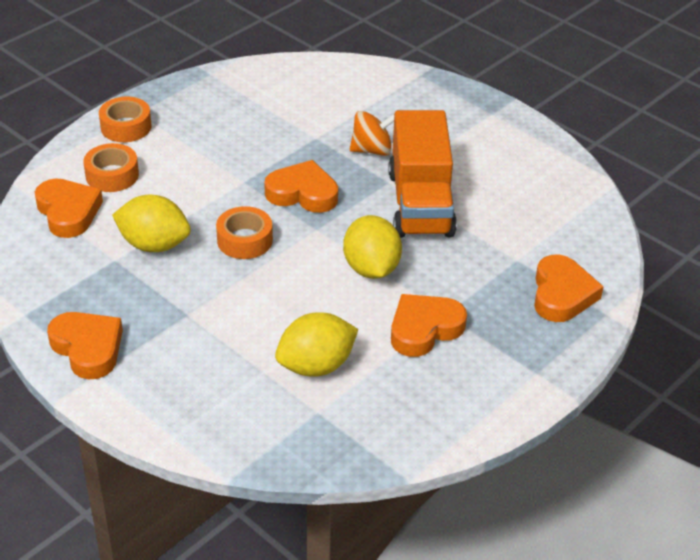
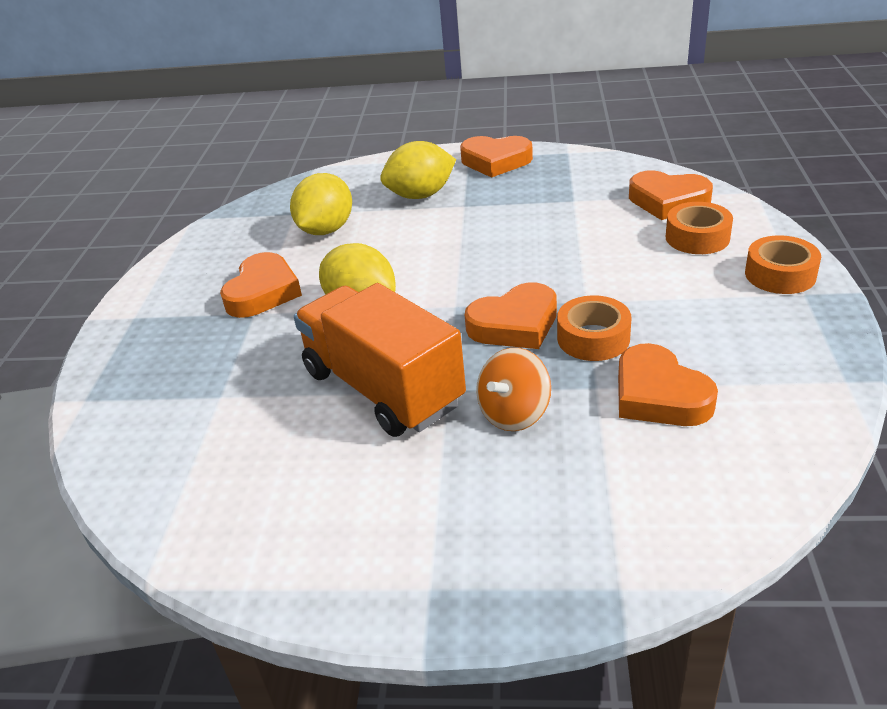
camera: 145 degrees right, 5 degrees down
yellow lemon [112,195,191,252] -> yellow lemon moved to [380,141,456,199]
orange tape [216,206,273,259] -> orange tape moved to [557,295,631,361]
orange heart [534,255,604,322] -> orange heart moved to [618,343,718,426]

